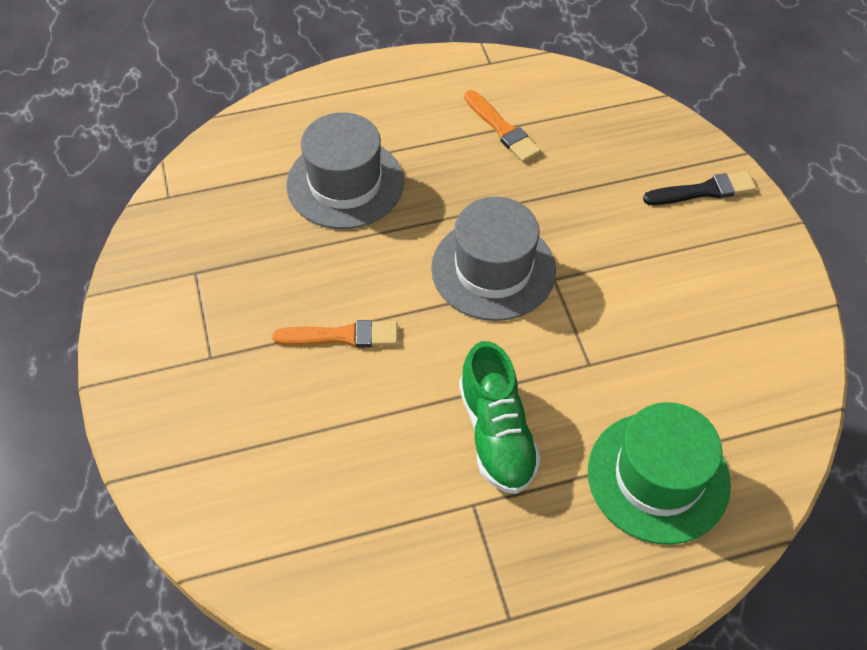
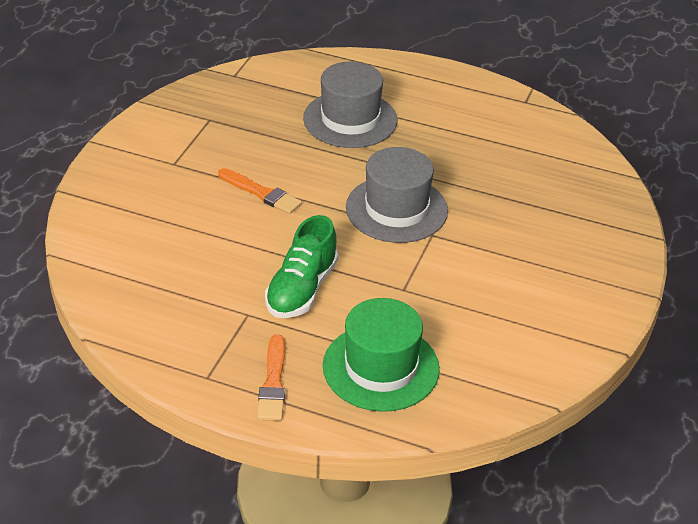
camera: 35 degrees right, 15 degrees down
orange brush [464,90,541,162] -> orange brush moved to [257,334,285,421]
black brush [643,171,756,205] -> none

